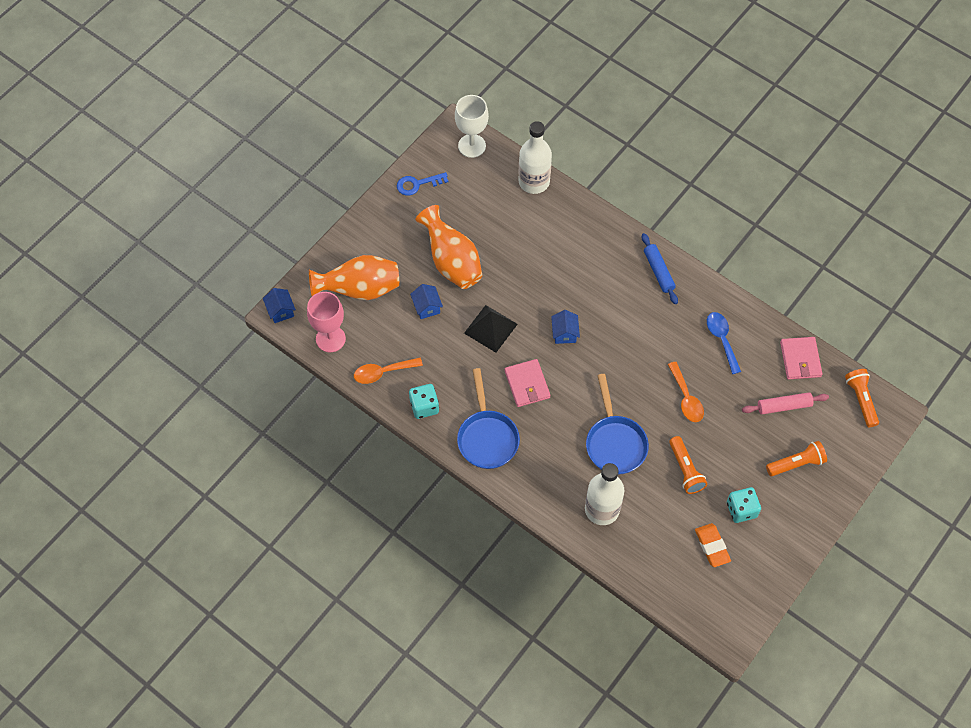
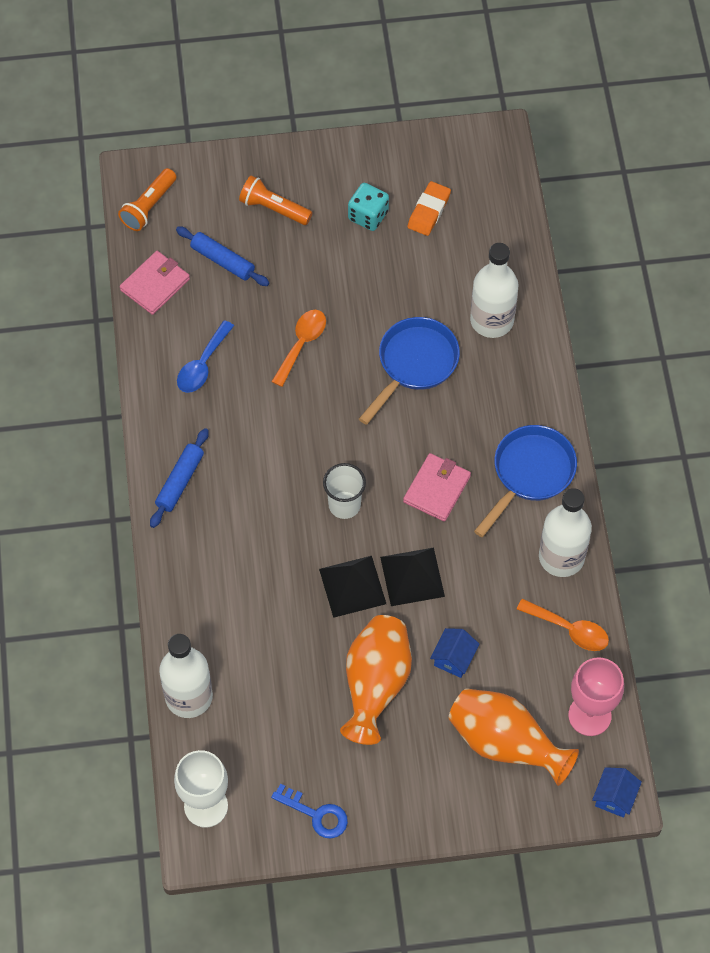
camera: 135 degrees left, 0 degrees up
turquoise dice [409,384,439,419] -> white bottle [539,488,592,577]
blue house [551,310,580,344] -> white cup [323,463,366,519]
orange flashlight [669,436,708,494] -> none
pink rolling pin [742,392,829,414] -> blue rolling pin [176,226,269,286]
none -> black pyramid [319,556,386,618]

